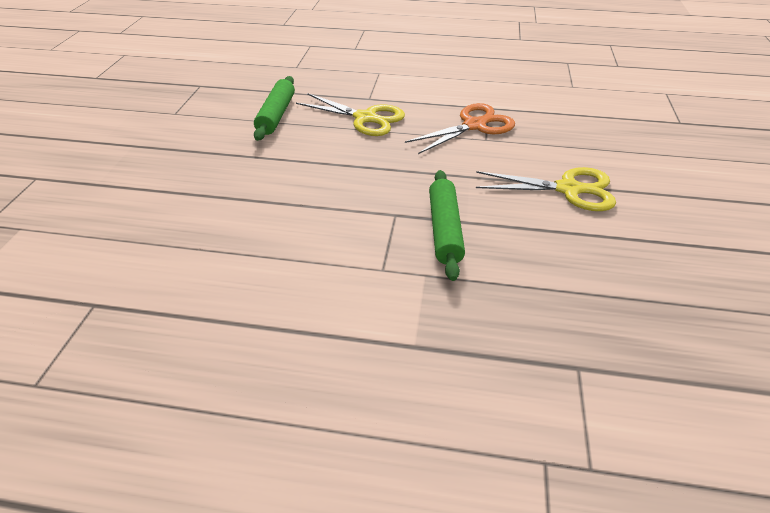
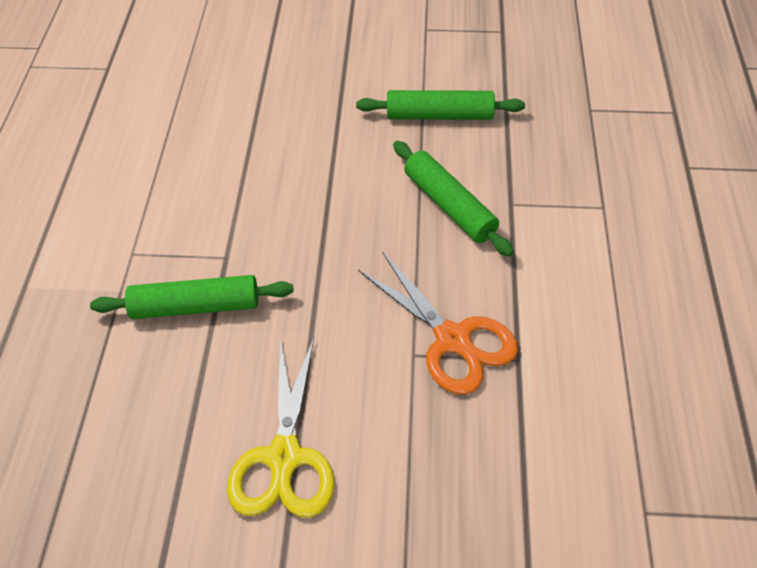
camera: 85 degrees right, 10 degrees up
yellow scissors [296,93,405,136] -> green rolling pin [393,141,514,257]

